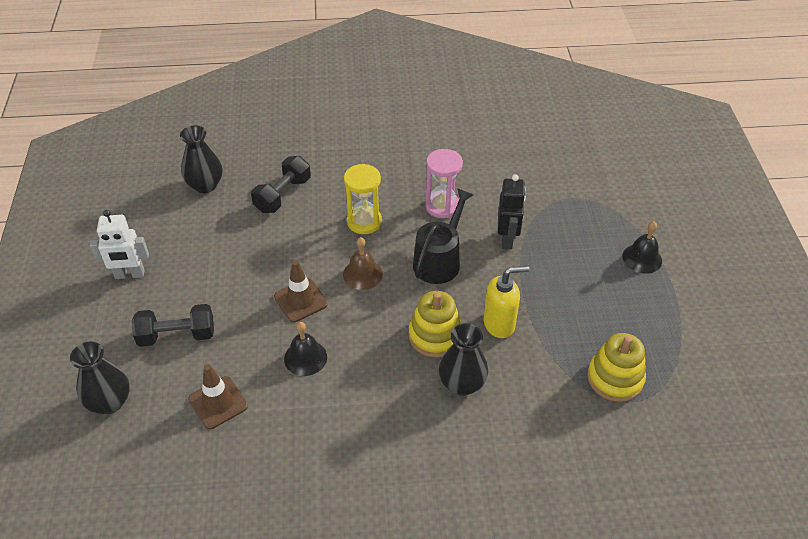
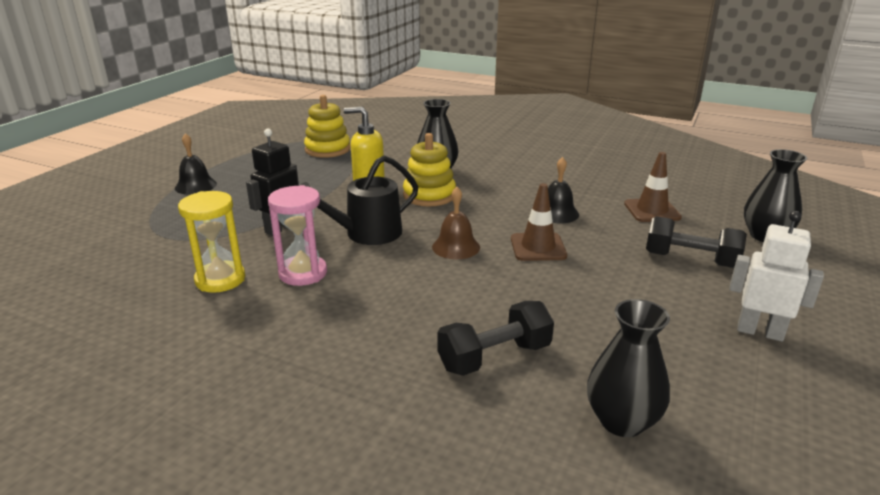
camera: 150 degrees left, 20 degrees down
yellow hourglass [344,164,382,234] -> yellow hourglass moved to [178,191,245,293]

